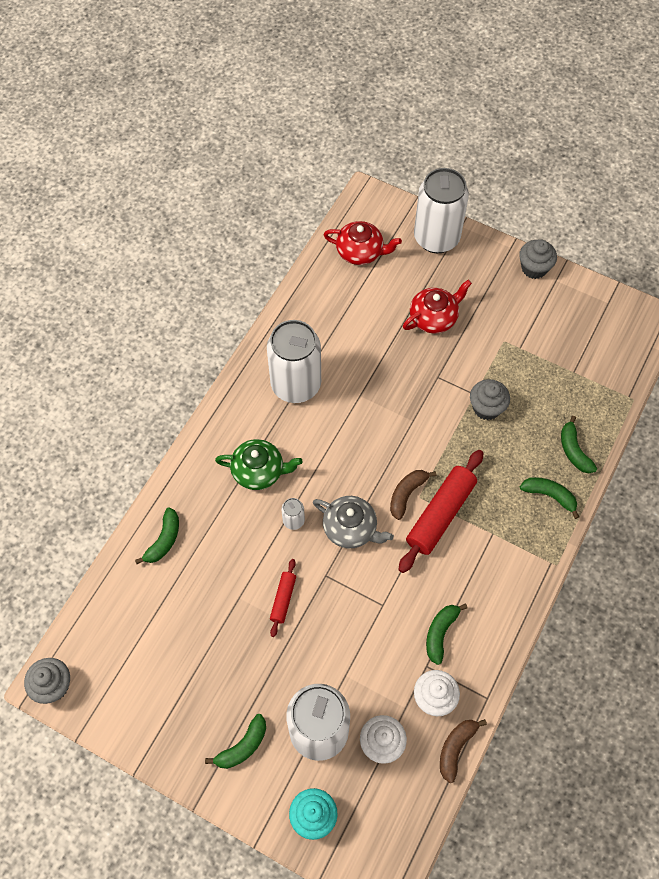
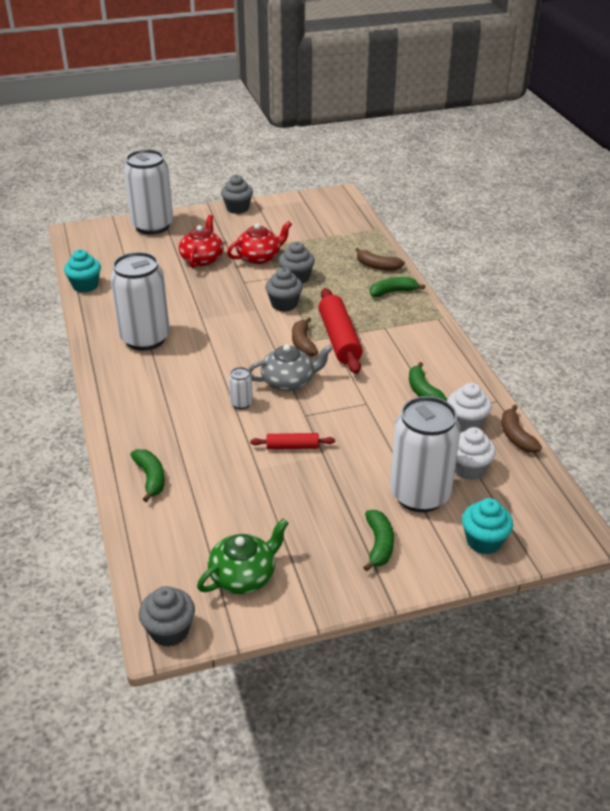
camera: 45 degrees left, 25 degrees down
green teapot [215,439,303,490] -> green teapot moved to [197,519,289,594]
red rolling pin [270,559,296,637] -> red rolling pin turned 60 degrees counterclockwise [250,433,335,449]
red teapot [324,221,402,265] -> red teapot moved to [227,221,292,264]
green banana [561,416,597,474] -> brown banana [356,248,405,271]
none -> turquoise cupcake [64,249,101,293]
none -> grey cupcake [265,267,303,312]

